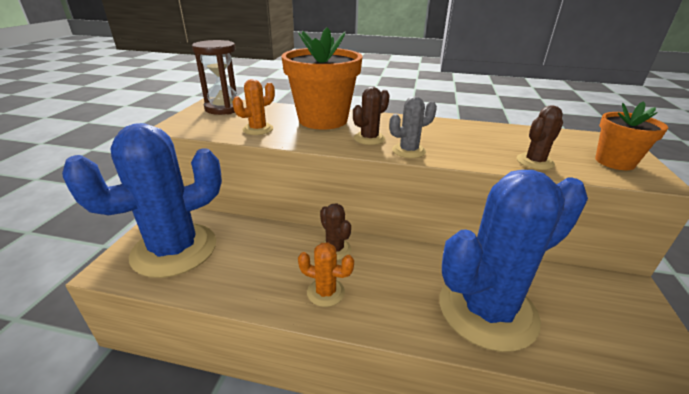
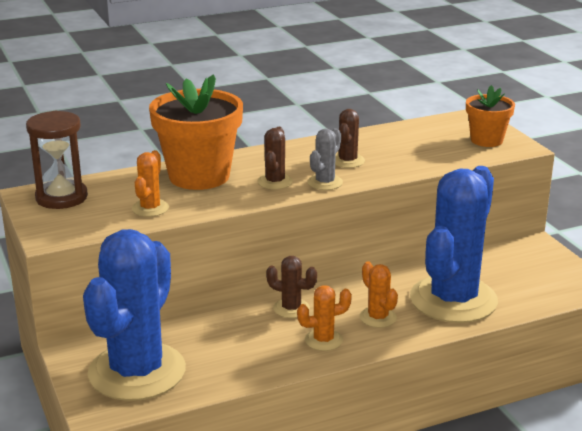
camera: 35 degrees left, 5 degrees down
brown cactus [516,105,563,170] -> brown cactus moved to [335,109,365,168]
none -> orange cactus [360,261,398,328]

